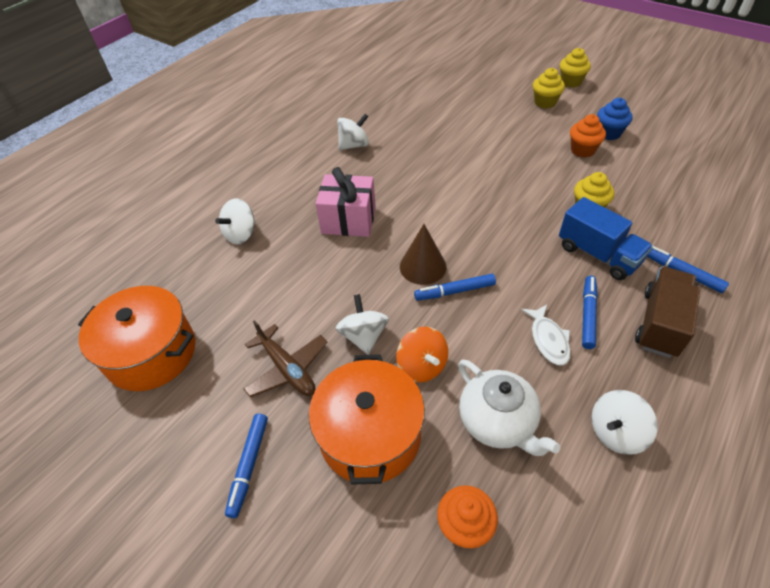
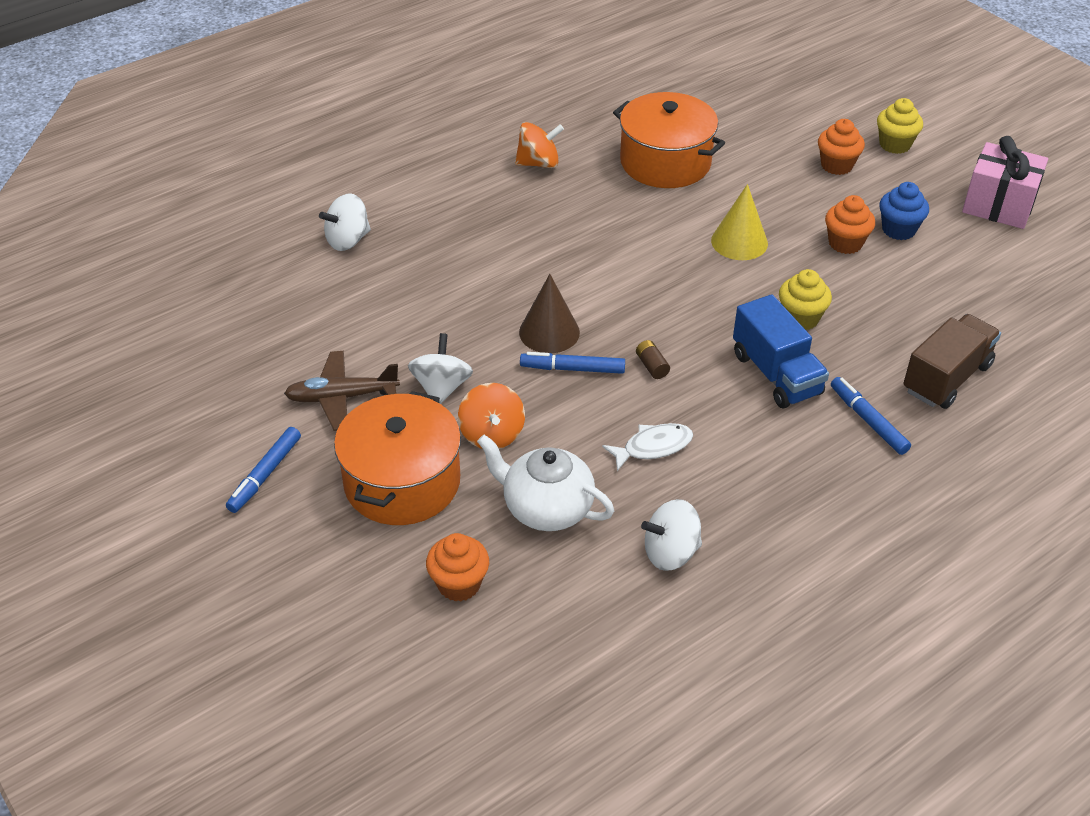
camera: 15 degrees right, 5 degrees down
orange pot [78,286,195,391] -> orange pot moved to [613,92,725,188]
brown plane [244,320,327,397] -> brown plane turned 105 degrees clockwise [284,351,400,431]
pink gift [316,167,376,237] -> pink gift moved to [962,136,1048,229]
white spinning top [337,114,369,150] -> orange spinning top [515,122,564,168]
white teapot [458,359,560,456] -> white teapot turned 135 degrees clockwise [477,435,614,531]
white fish [521,304,571,366] -> white fish turned 120 degrees counterclockwise [602,423,693,471]
yellow cupcake [533,68,565,109] -> orange cupcake [818,119,865,175]
blue marker [582,276,598,349] -> none
brown truck [635,267,700,358] -> brown truck moved to [903,314,1001,409]
none -> brown battery [636,340,670,379]
none -> yellow cone [711,184,768,260]

